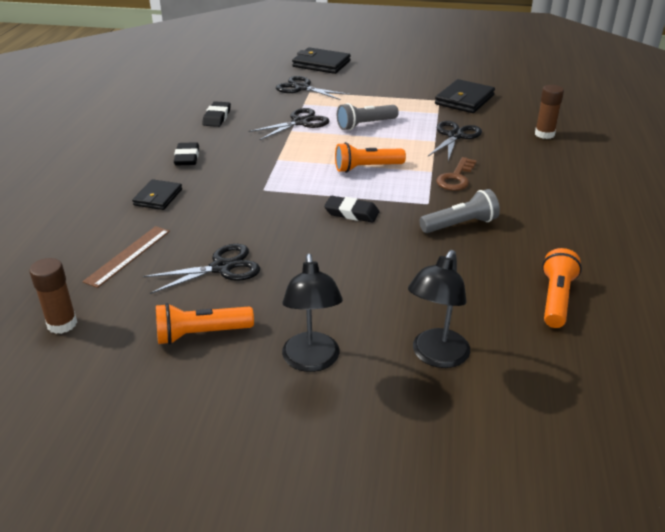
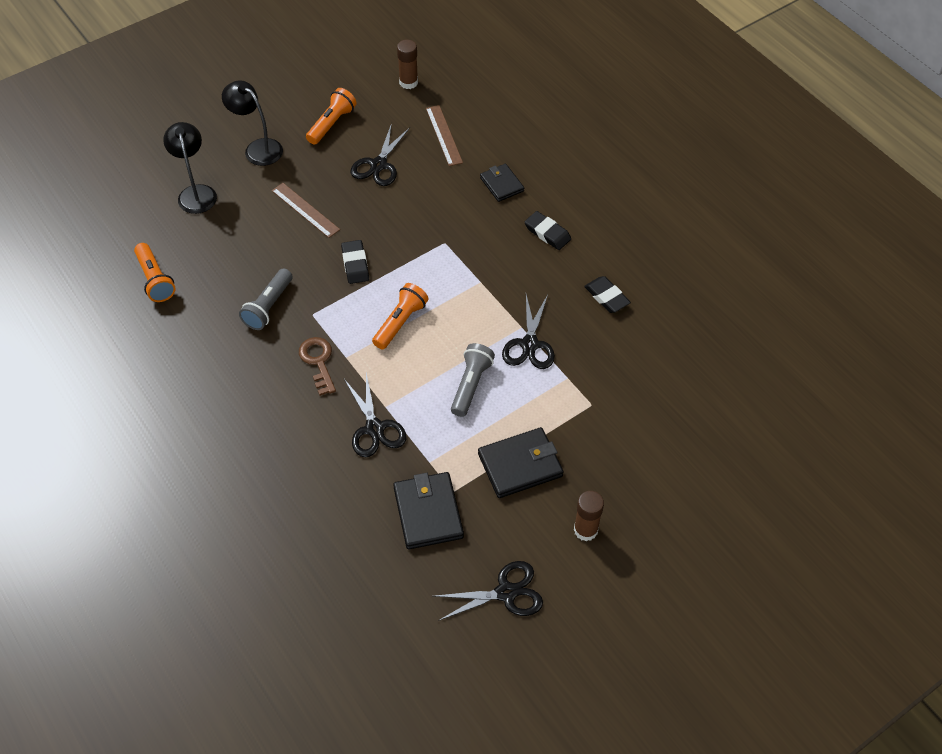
camera: 135 degrees right, 20 degrees up
black scissors [276,76,350,100] -> black scissors moved to [433,561,543,621]
black wallet [292,47,351,74] -> black wallet moved to [478,427,564,498]
black eraser [324,196,379,223] -> black eraser turned 75 degrees counterclockwise [341,240,369,284]
brown glue stick [535,85,564,139] -> brown glue stick moved to [574,491,604,541]
none -> brown ruler [272,183,340,238]

